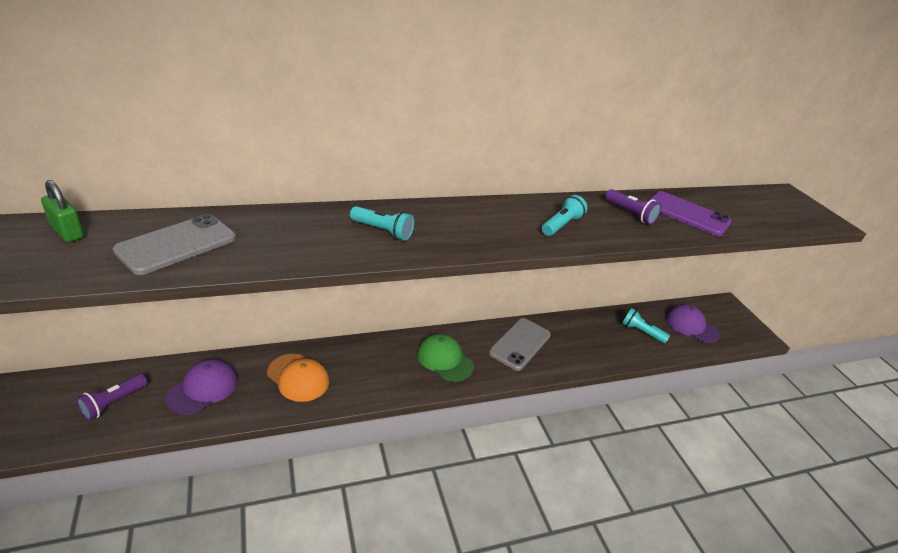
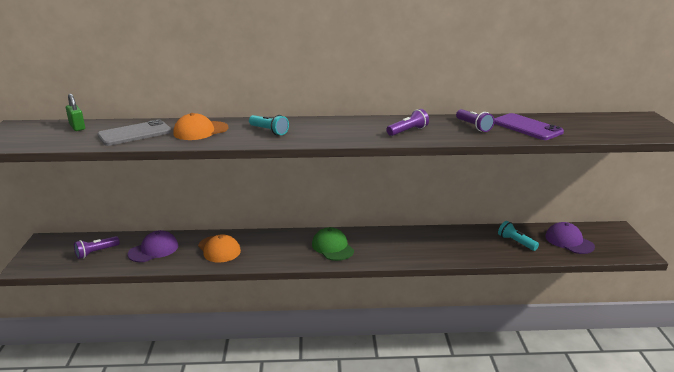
camera: 20 degrees right, 10 degrees down
grey phone [489,318,551,371] -> none
turquoise flashlight [542,195,587,236] -> purple flashlight [386,109,429,136]
none -> orange cap [173,113,228,140]

